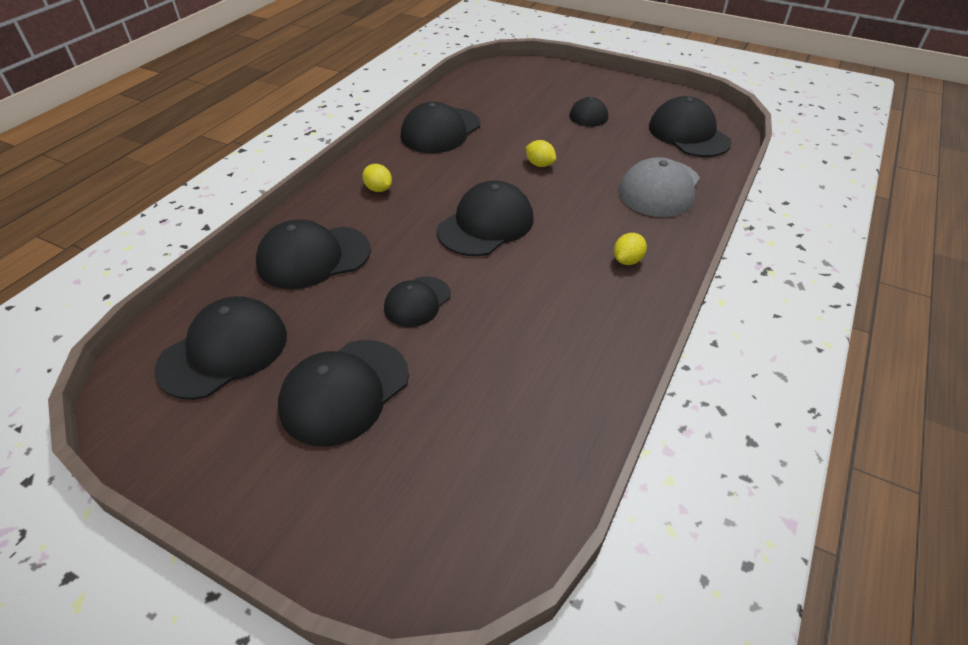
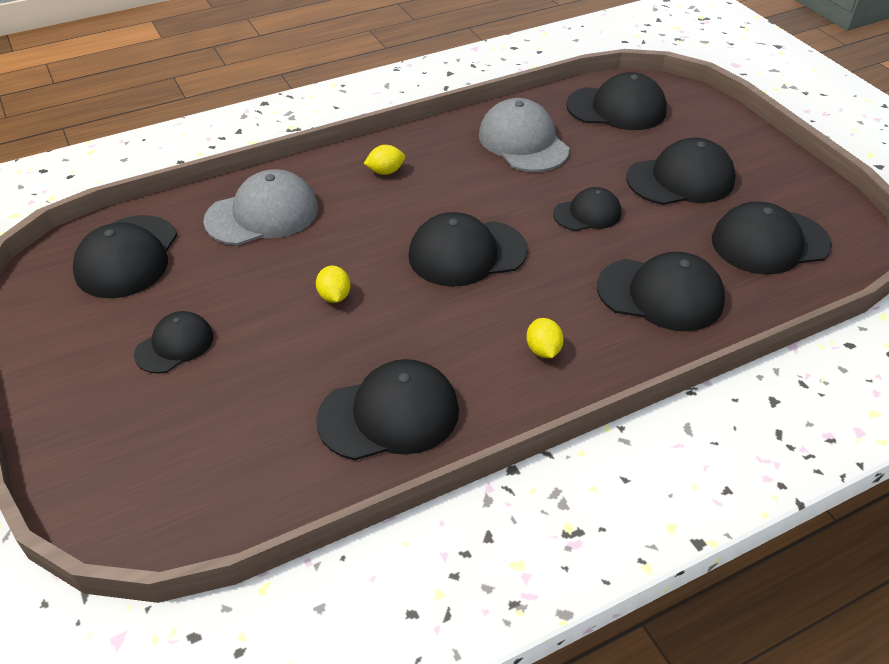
camera: 145 degrees left, 0 degrees up
none -> grey cap [479,98,570,172]
none -> black cap [566,72,667,130]

